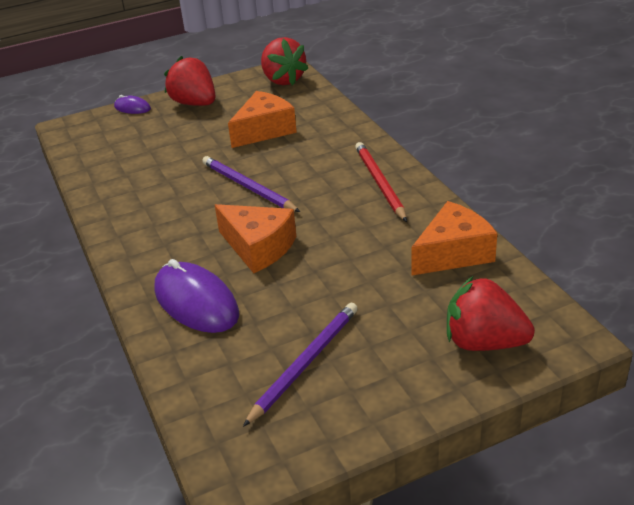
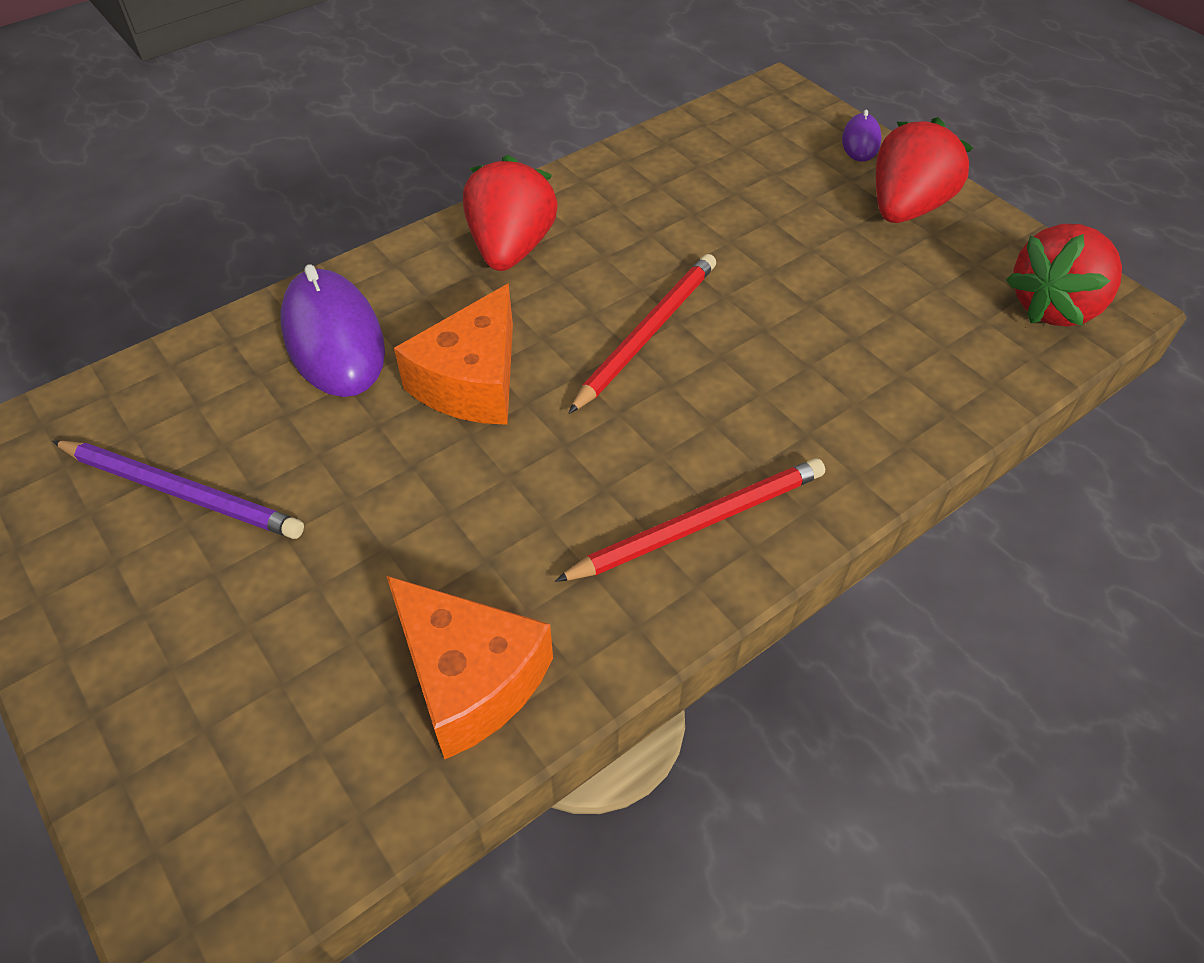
camera: 75 degrees right, 15 degrees up
purple mouse [155,259,239,333] -> purple mouse turned 60 degrees counterclockwise [281,264,385,397]
purple pencil [202,156,300,212] -> red pencil [569,254,716,414]
orange cheese [228,91,297,148] -> none
red strawberry [447,276,535,351] -> red strawberry moved to [463,155,558,271]

